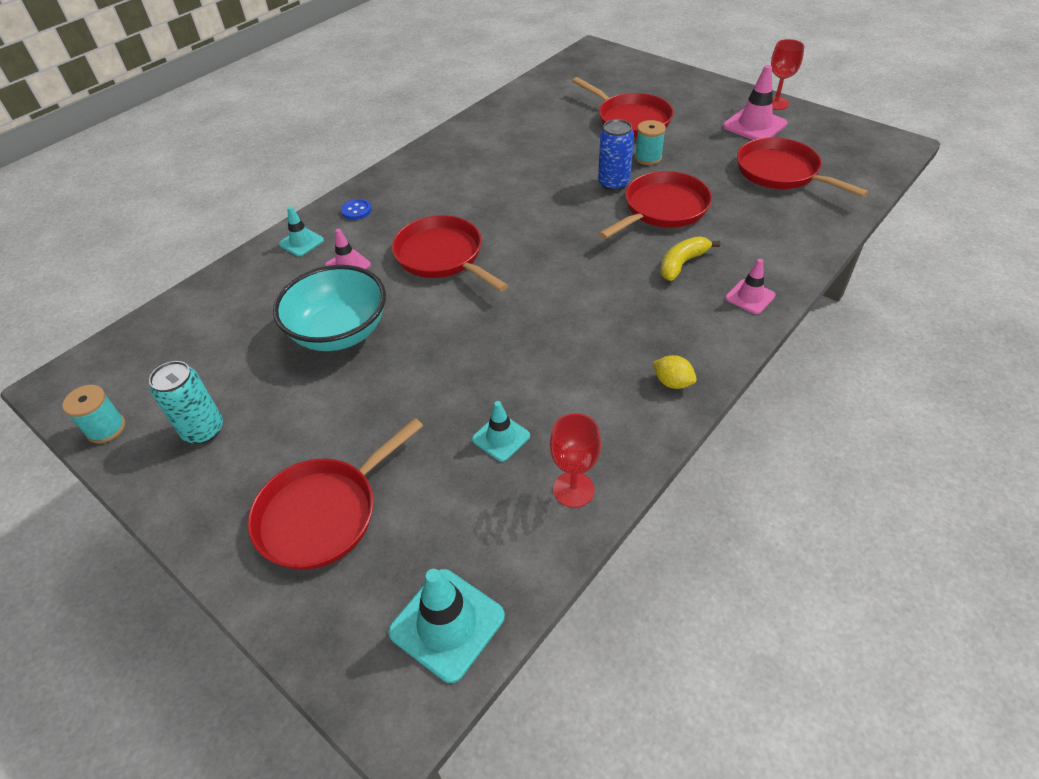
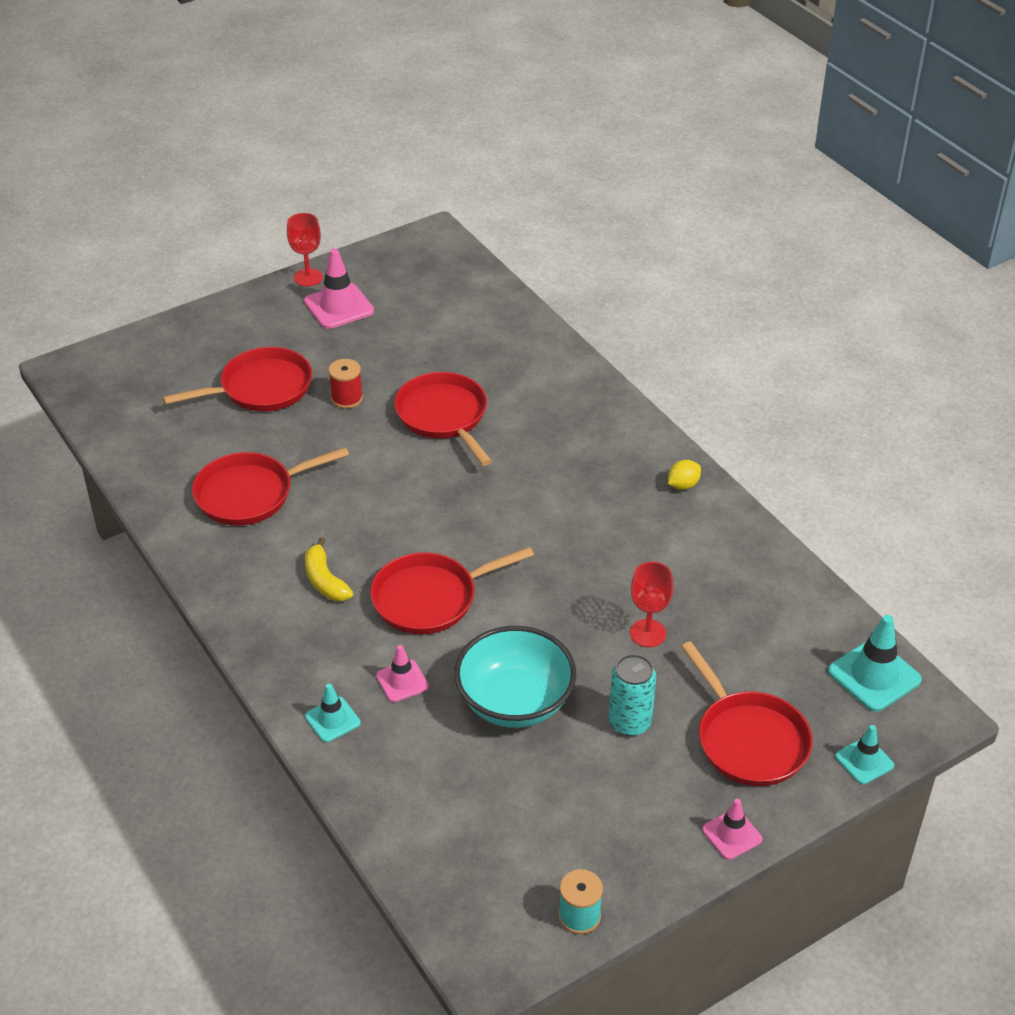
camera: 75 degrees left, 5 degrees down
turquoise can [149,361,223,444] -> turquoise can moved to [609,654,656,736]
blue button [341,199,372,220] -> none
turquoise traffic cone [472,401,530,462] -> turquoise traffic cone moved to [835,725,894,784]
red goblet [550,413,601,508] -> red goblet moved to [630,562,674,647]
blue can [598,119,634,191] -> none
turquoise spool [635,120,666,165] -> red spool [328,359,363,409]
yellow banana [660,236,721,281] -> yellow banana moved to [305,537,353,601]
pink traffic cone [725,259,776,314] -> pink traffic cone moved to [702,799,763,860]
red pan [737,137,868,197] -> red pan moved to [192,447,349,526]

